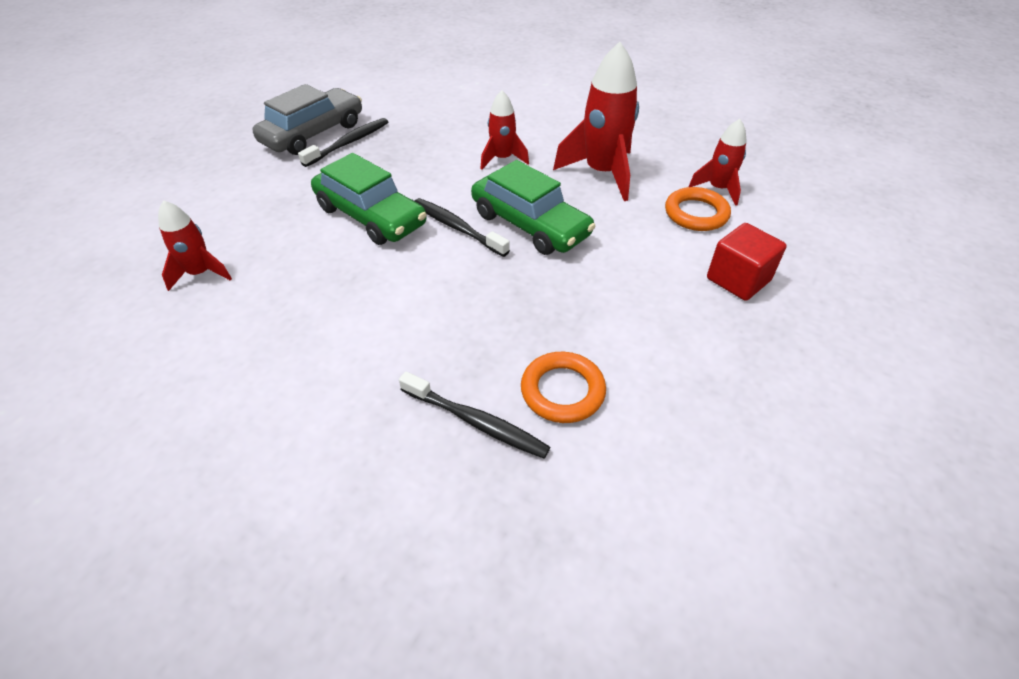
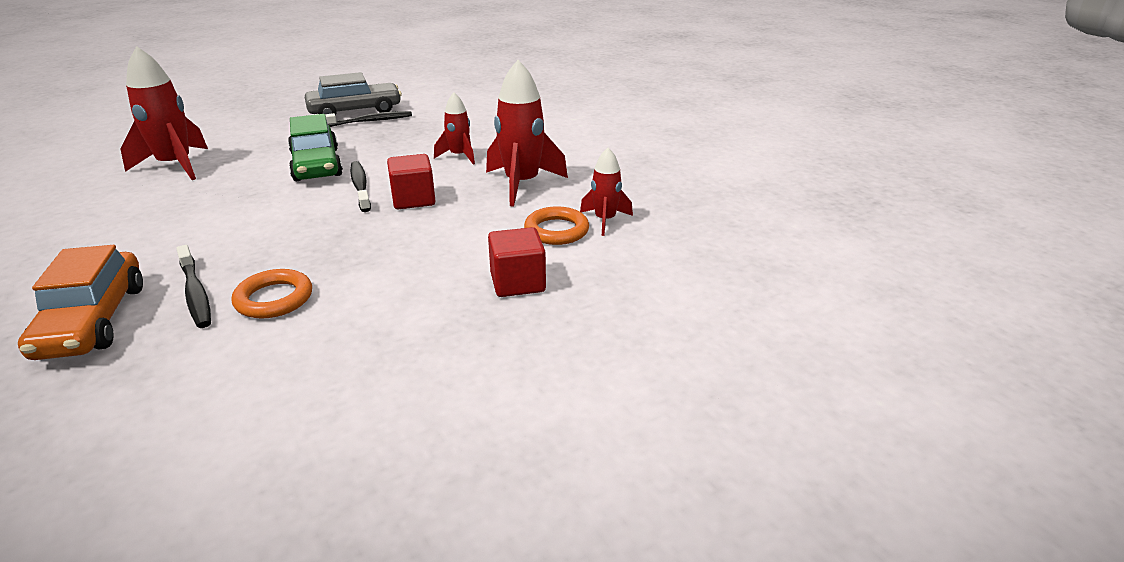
camera: 30 degrees right, 15 degrees down
red rocket [158,200,232,291] -> red rocket [120,46,208,180], size x1.74
green car [471,160,595,255] -> red cube [387,154,435,209]
none -> orange car [18,245,143,360]

